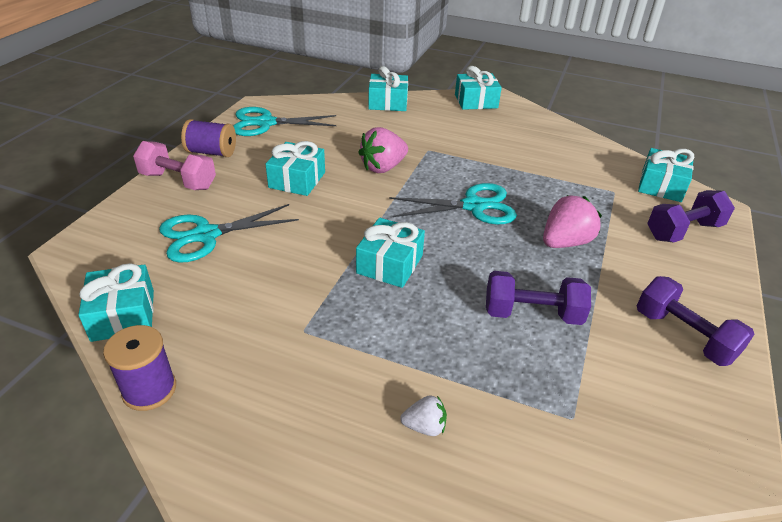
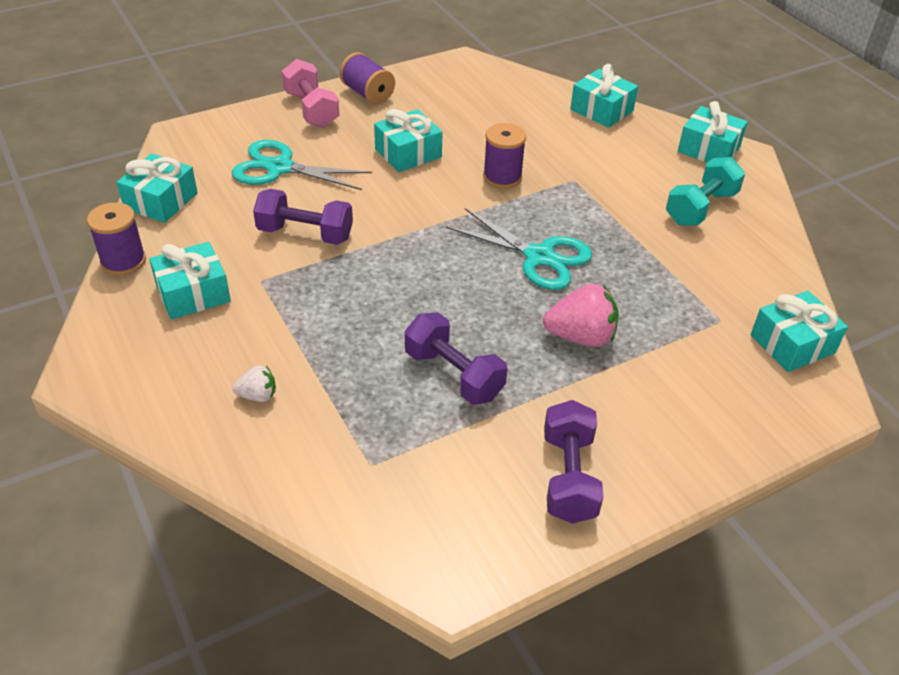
camera: 40 degrees right, 5 degrees up
turquoise scissors [233,107,336,136] -> none
turquoise gift [356,218,425,288] -> turquoise gift moved to [149,242,231,319]
pink strawberry [358,127,408,173] -> purple spool [483,123,526,189]
white strawberry [400,395,447,436] -> white strawberry turned 45 degrees counterclockwise [233,366,276,402]
purple dumbbell [647,190,735,243] -> purple dumbbell moved to [253,189,353,245]
none -> turquoise dumbbell [666,157,745,226]

